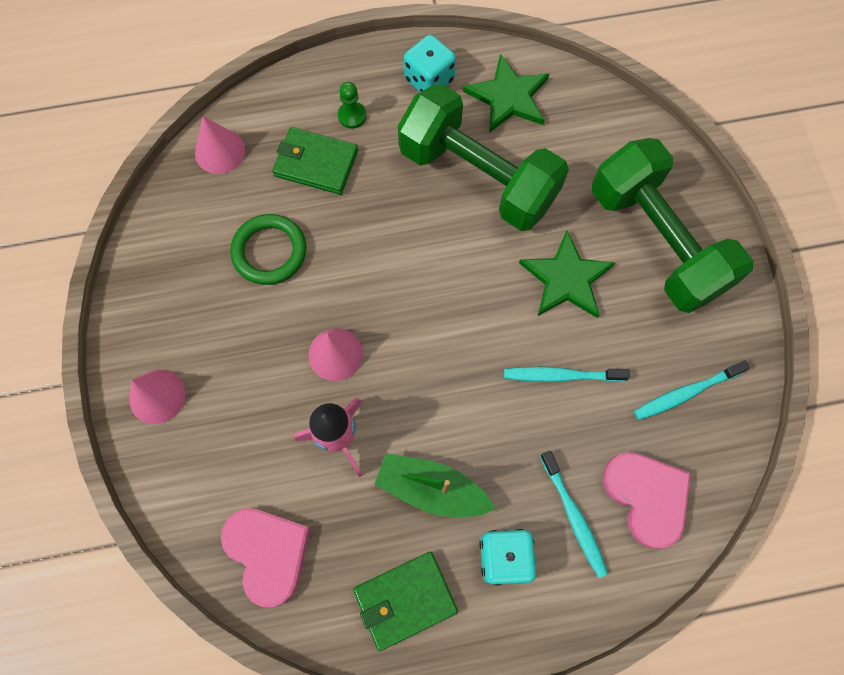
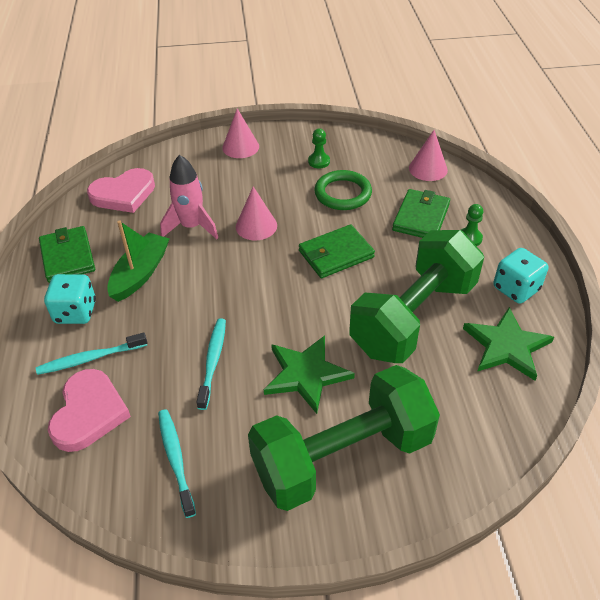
camera: 95 degrees right, 25 degrees down
pink heart [603,452,691,549] -> pink heart turned 60 degrees counterclockwise [48,369,131,452]
none -> green wallet [299,224,375,278]
none -> green pawn [308,129,330,168]

